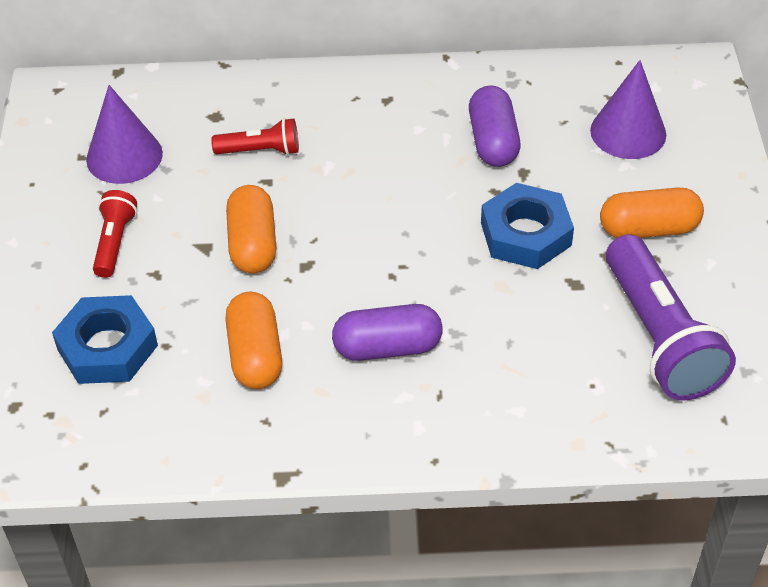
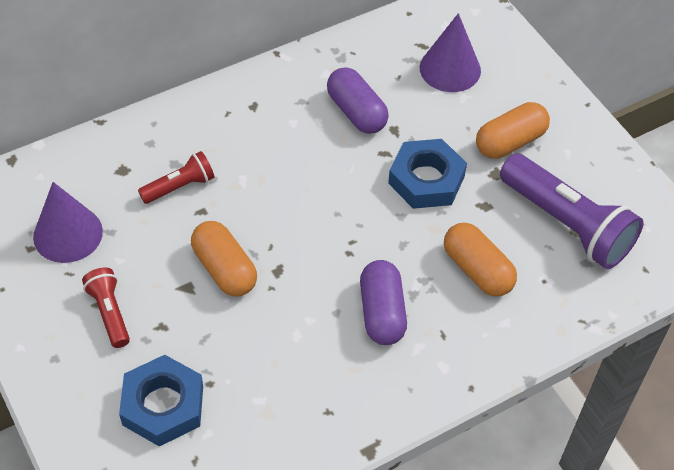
camera: 30 degrees left, 5 degrees up
orange capsule [225,292,282,389] -> orange capsule moved to [444,223,517,296]
purple capsule [332,304,442,361] -> purple capsule turned 60 degrees counterclockwise [360,260,407,345]

